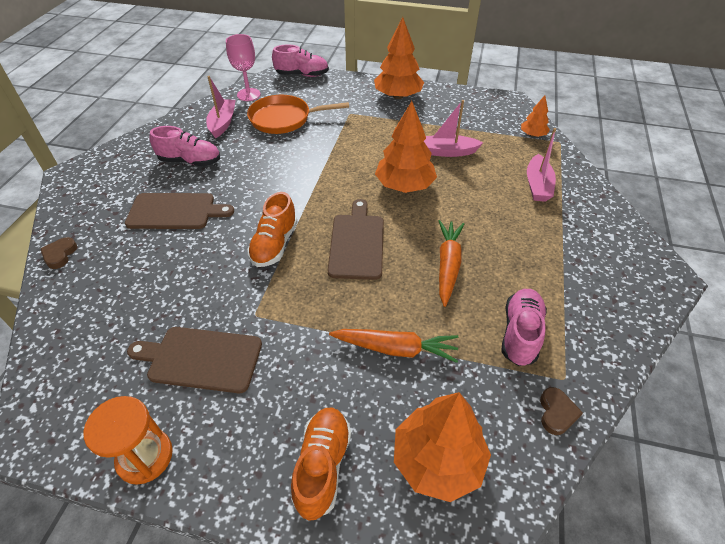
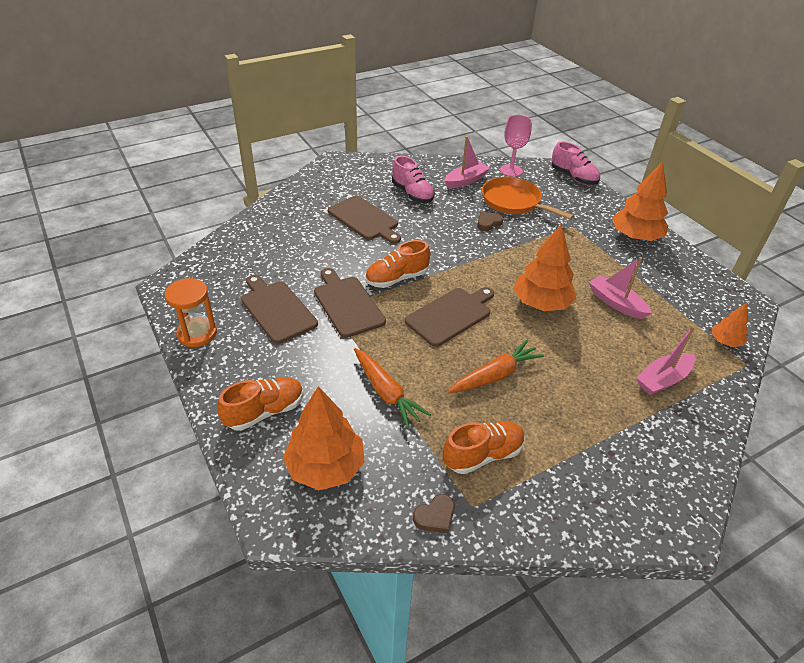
camera: 45 degrees right, 5 degrees down
brown heart [40,237,77,269] -> brown heart moved to [477,212,503,231]
pink shoe [501,289,547,366] -> orange shoe [443,421,525,474]
none -> brown cutting board [314,268,386,338]

